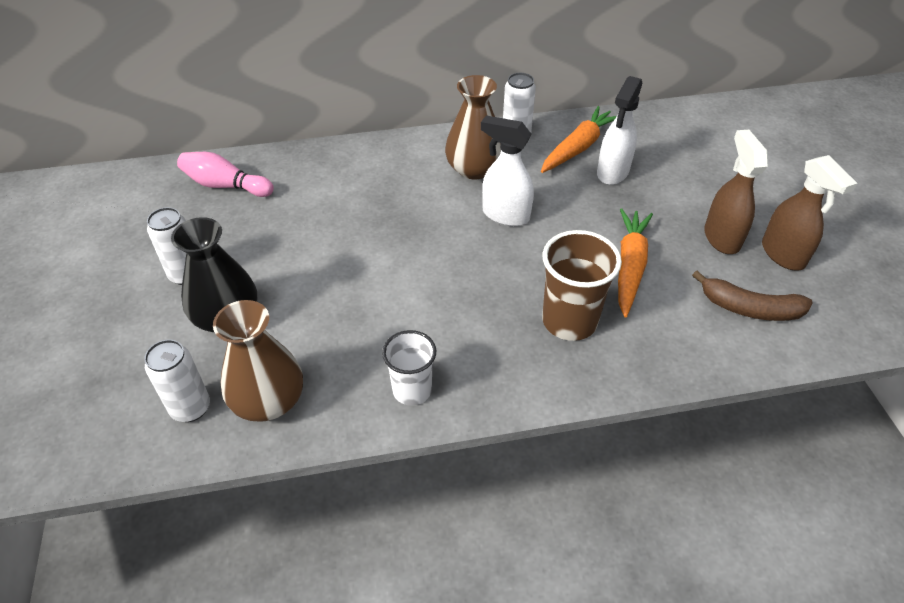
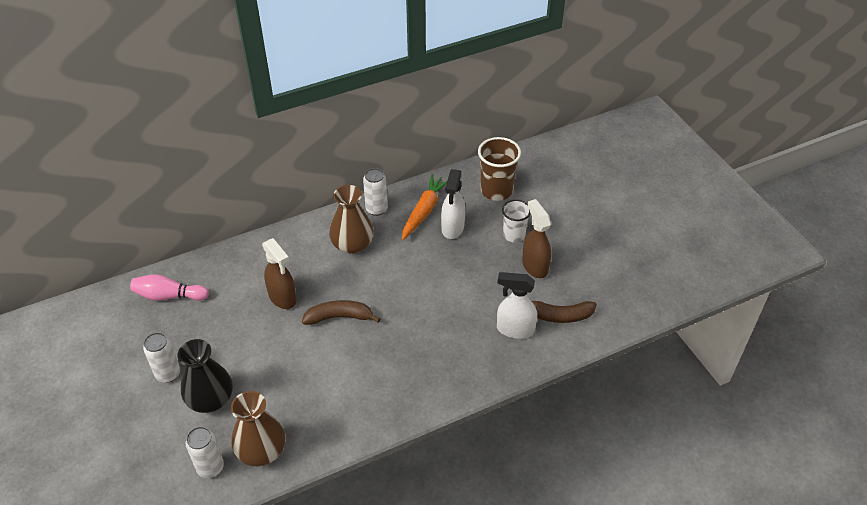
camera: 15 degrees left, 0 degrees up
white cup [382,330,436,405] -> white cup moved to [502,200,531,242]
white spray bottle [481,115,534,226] -> white spray bottle moved to [497,272,537,339]
brown cup [542,230,622,341] -> brown cup moved to [478,137,521,201]
orange carrot [618,208,653,317] -> none
brown spray bottle [762,155,857,270] -> brown spray bottle moved to [262,238,297,309]
none -> brown banana [302,300,380,325]

